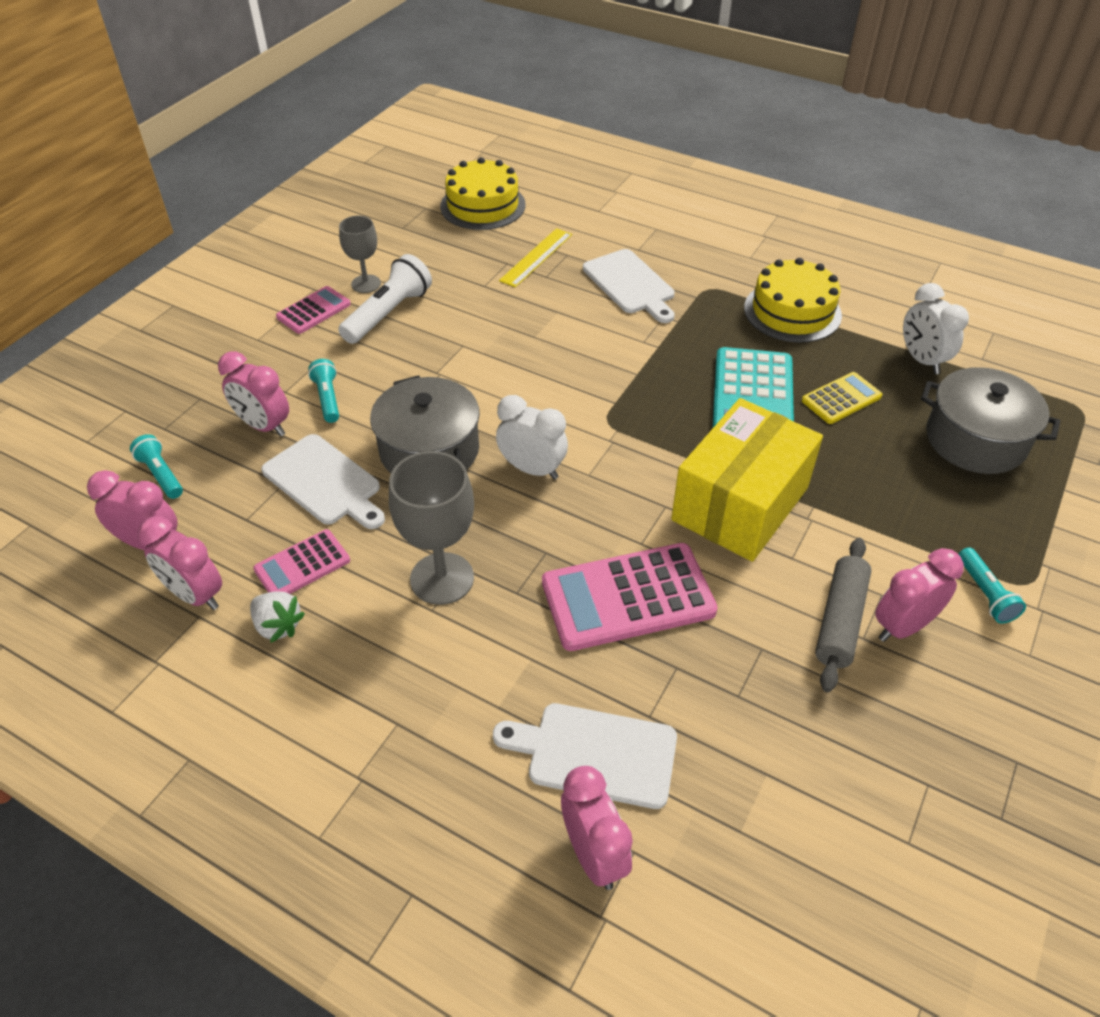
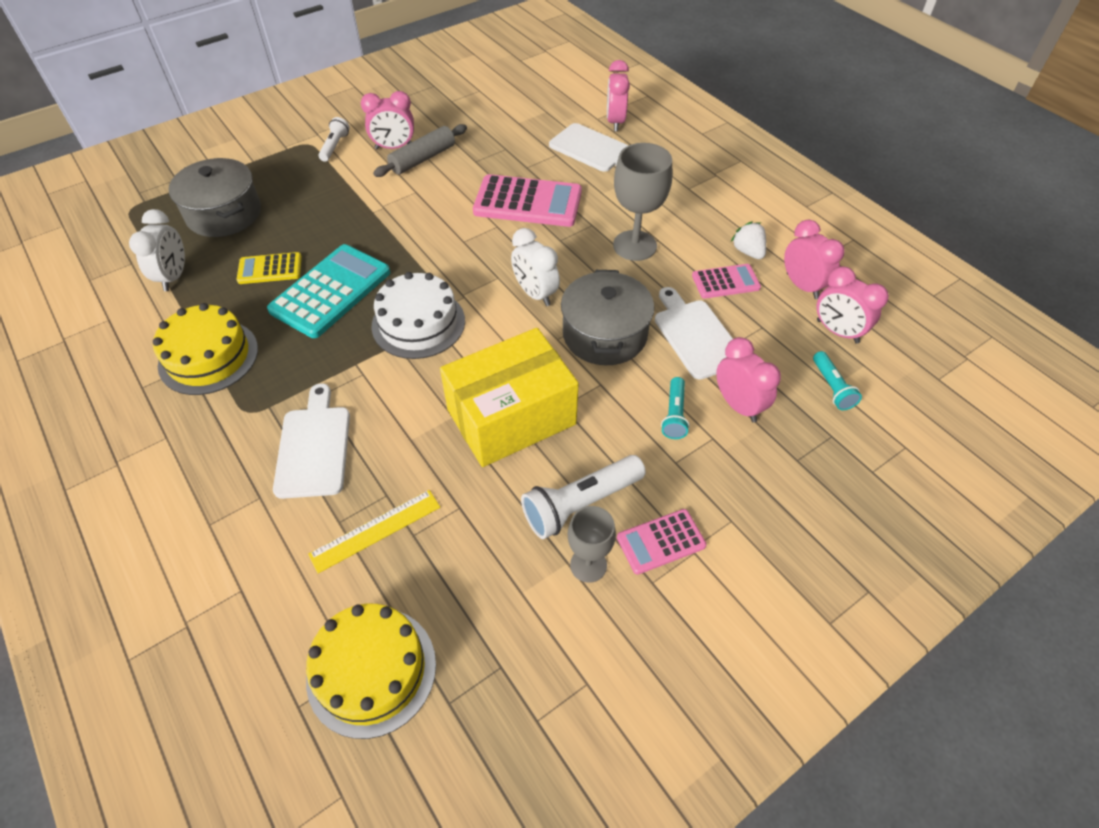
camera: 155 degrees left, 5 degrees up
yellow box [671,398,823,562] -> yellow box moved to [440,328,579,467]
turquoise flashlight [959,547,1026,624] -> white flashlight [319,117,350,162]
none -> white cake [372,272,465,359]

